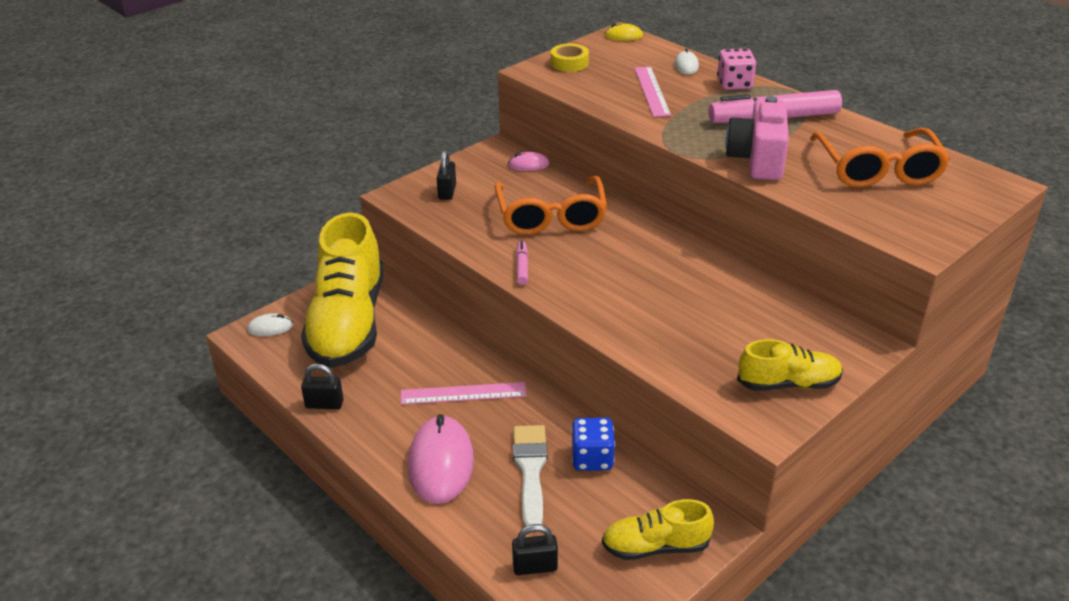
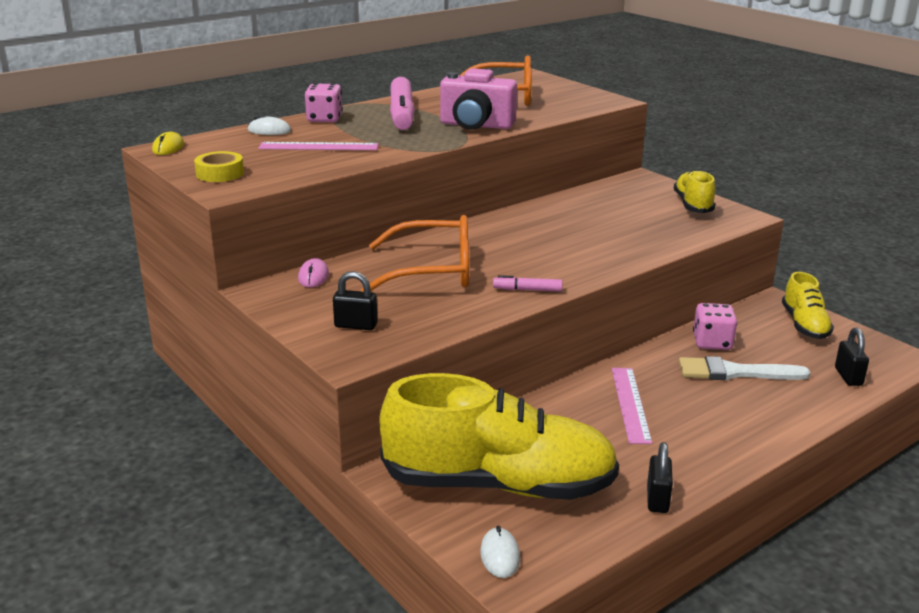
camera: 85 degrees left, 10 degrees down
pink mouse [408,414,474,504] -> none
blue dice [571,418,615,471] -> pink dice [693,303,737,350]

